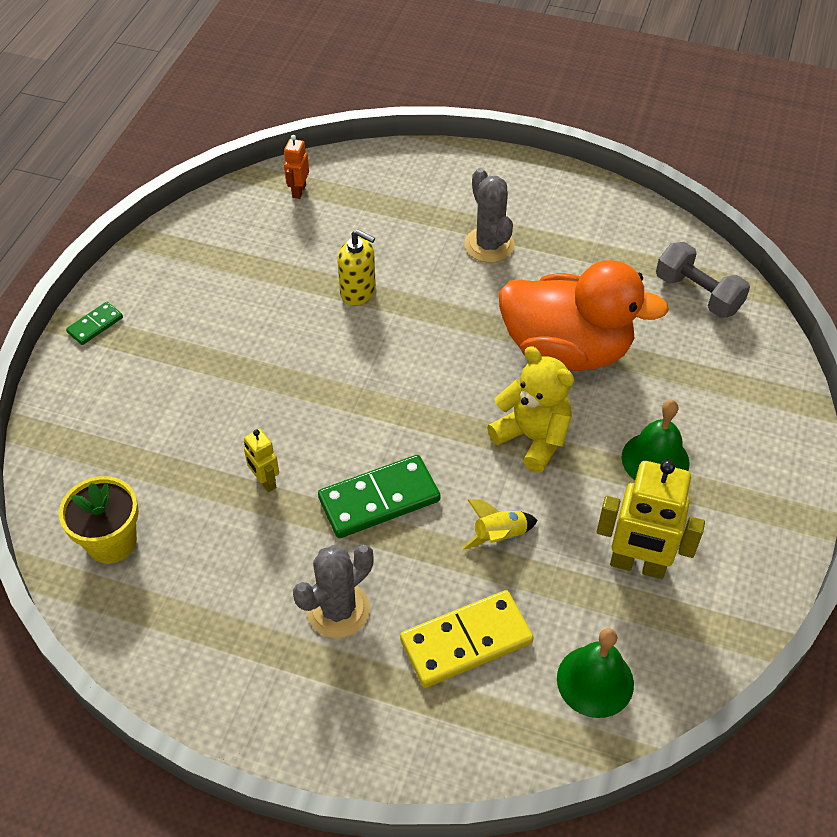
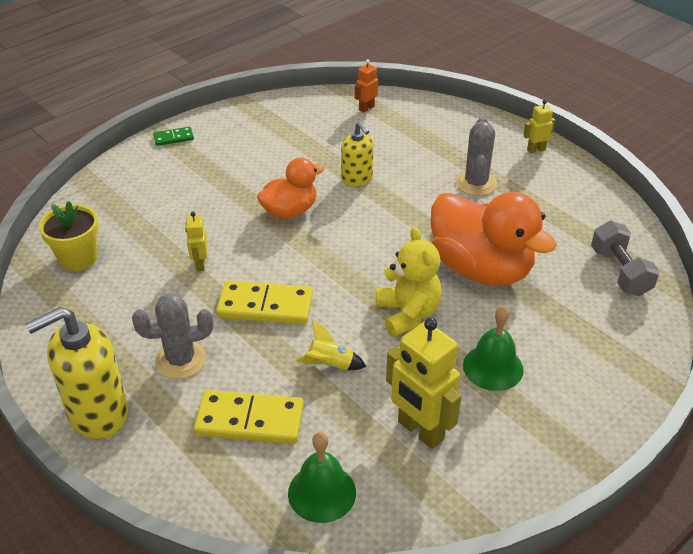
camera: 30 degrees right, 10 degrees down
green domino [318,455,440,538] -> yellow domino [216,280,313,325]
none -> yellow soap dispenser [25,307,128,439]
none -> orange duck [257,158,324,219]
none -> yellow robot [523,100,555,153]

